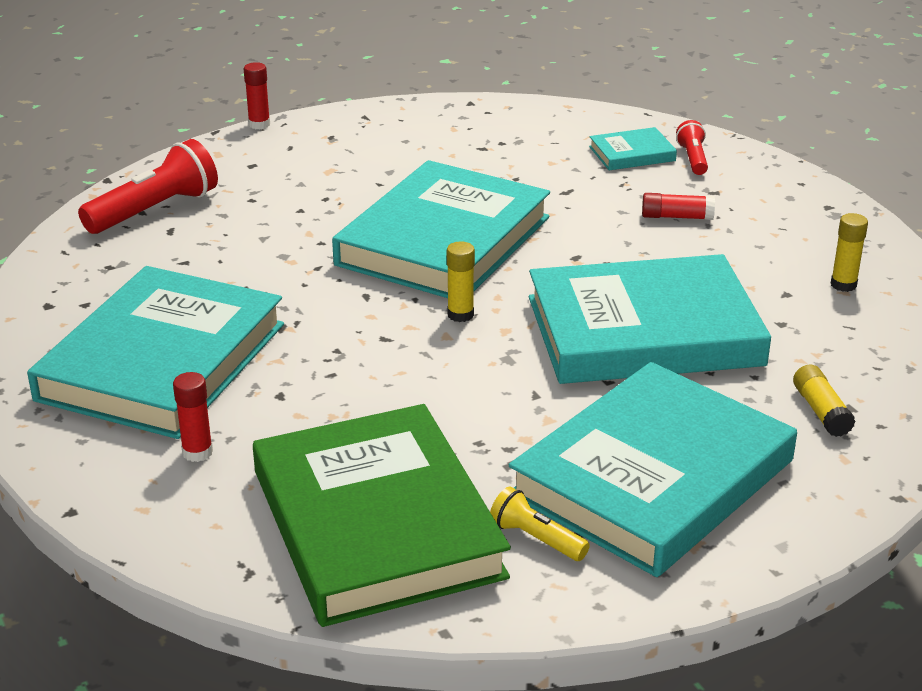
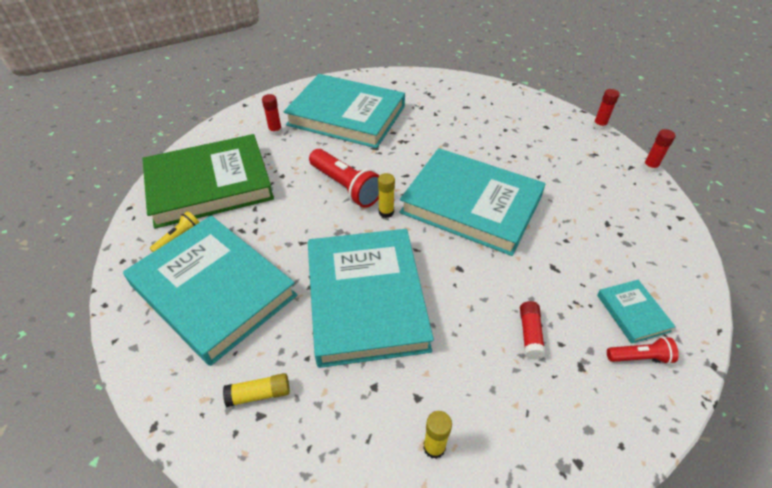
camera: 90 degrees right, 15 degrees up
red flashlight [78,139,218,234] -> red flashlight moved to [309,149,380,208]
none -> red glue stick [643,129,675,172]

